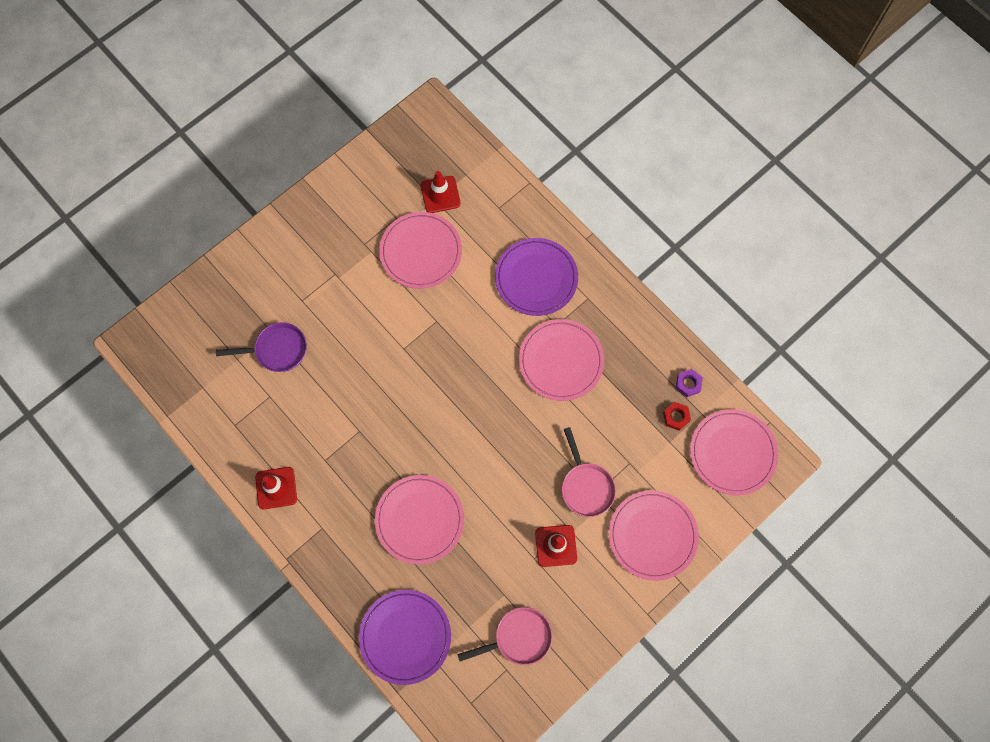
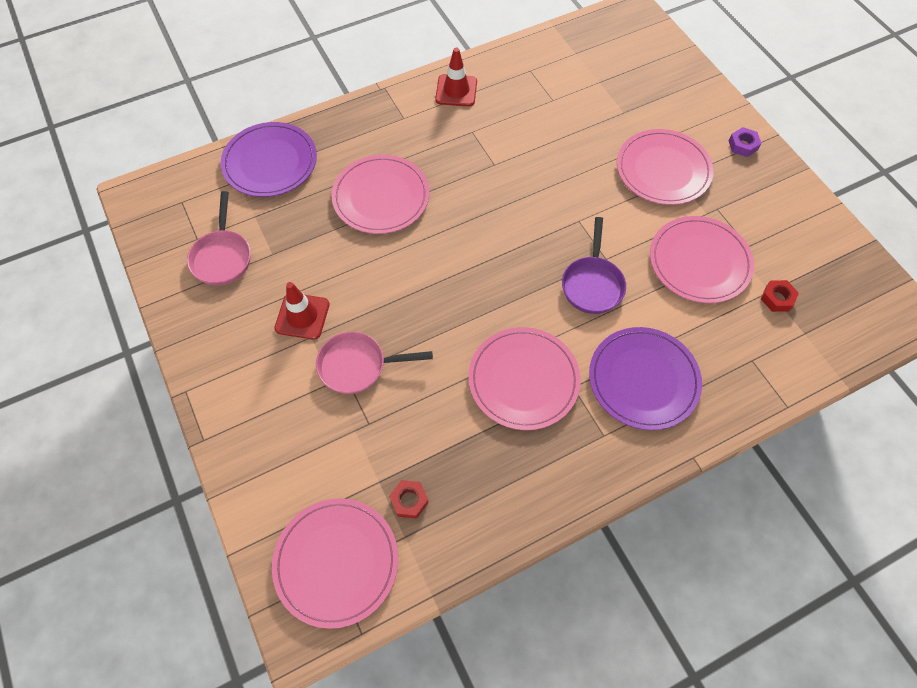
camera: 105 degrees right, 10 degrees down
purple pan [216,322,307,372] -> purple pan moved to [562,217,626,314]
red traffic cone [420,171,461,213] -> red nut [761,280,799,312]
pink plate [609,490,699,581] -> pink plate moved to [617,129,714,205]
purple nut [676,369,703,397] -> purple nut moved to [729,127,762,157]

